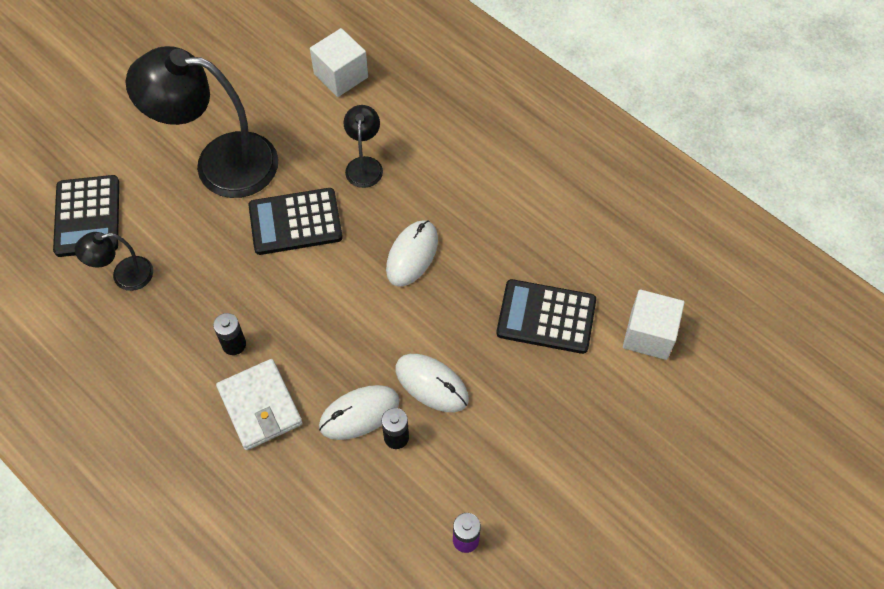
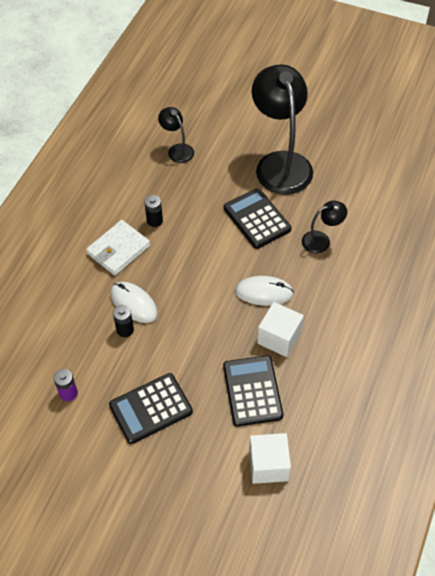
camera: 70 degrees right, 5 degrees down
black calculator [53,175,119,257] -> black calculator moved to [109,373,193,444]
white cube [310,28,368,97] -> white cube moved to [257,302,304,357]
white mouse [396,354,469,412] -> none

